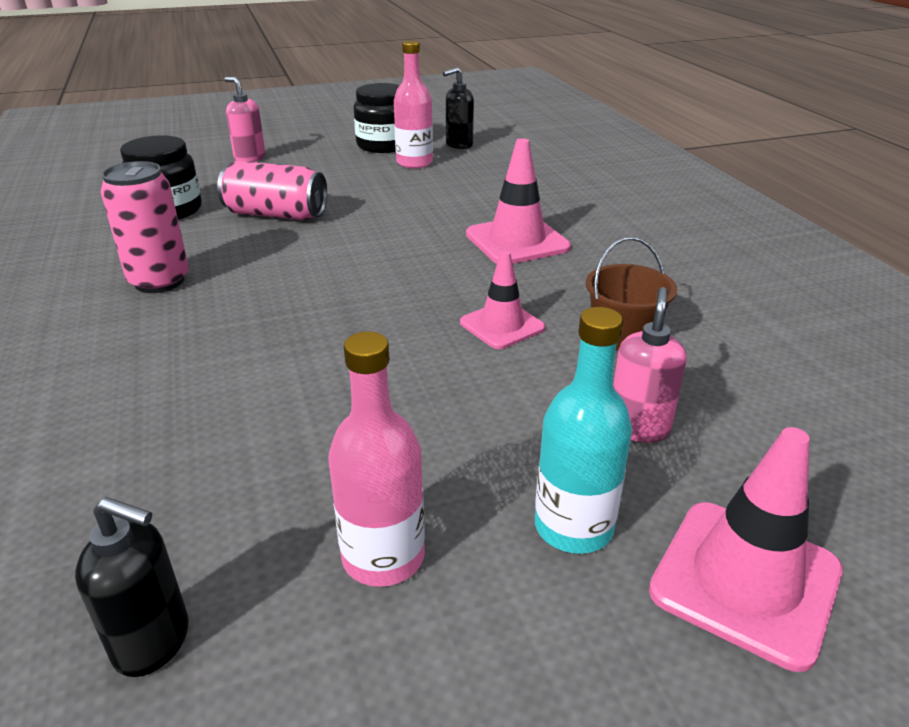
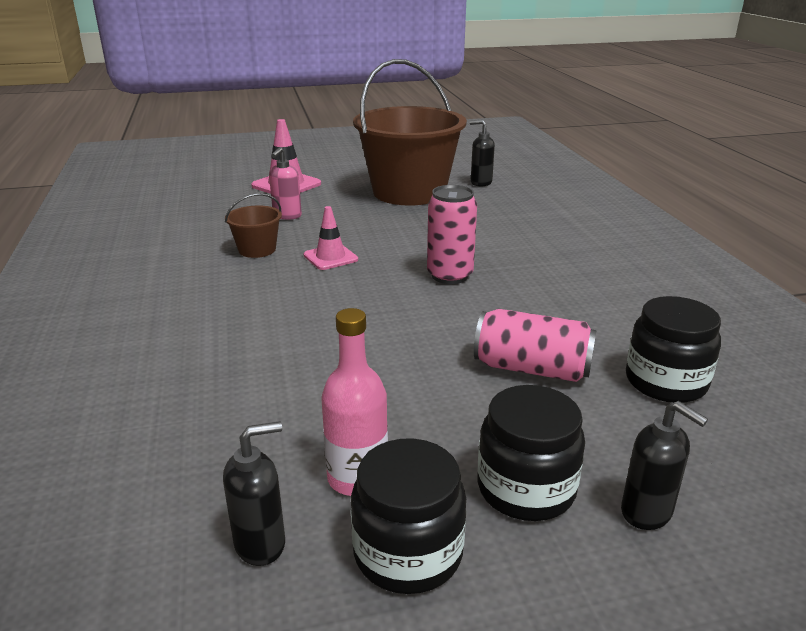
camera: 175 degrees left, 5 degrees down
pink can [101,161,189,293] -> pink can moved to [427,185,477,284]
pink soap dispenser [225,77,266,162] -> black soap dispenser [621,401,708,530]
pink bottle [328,332,425,587] -> brown bucket [353,59,467,205]
pink traffic cone [466,138,571,264] -> none
turquoise bottle [535,307,632,554] -> none
none -> black jar [478,385,585,521]

